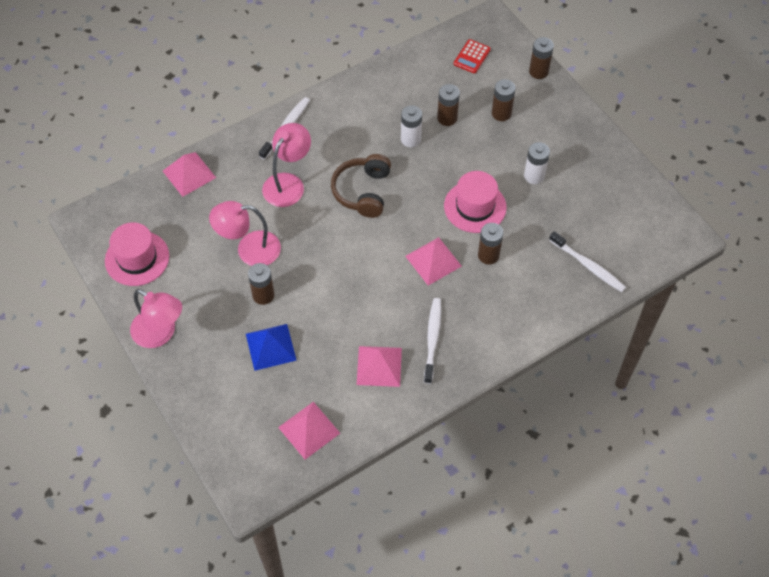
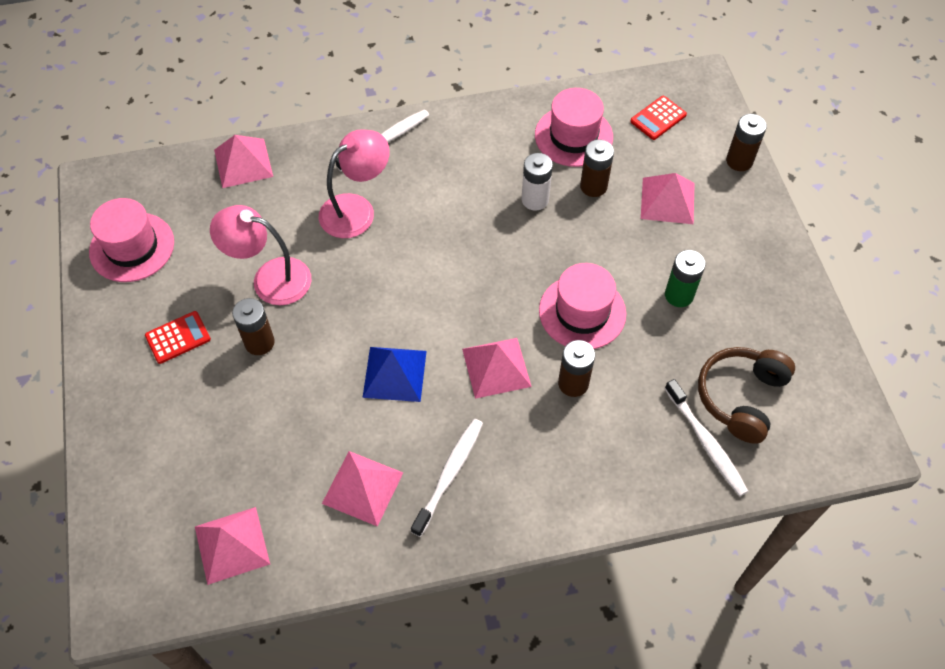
camera: 20 degrees right, 0 degrees up
pink lamp [130,289,182,348] -> none
blue pyramid [246,324,297,371] -> blue pyramid moved to [362,347,427,402]
brown headphones [331,154,391,218] -> brown headphones moved to [698,347,795,444]
brown battery [492,79,516,121] -> pink pyramid [641,173,695,224]
white battery [524,142,550,184] -> green battery [665,250,705,307]
none -> red calculator [145,311,211,364]
none -> pink hat [535,88,613,167]

